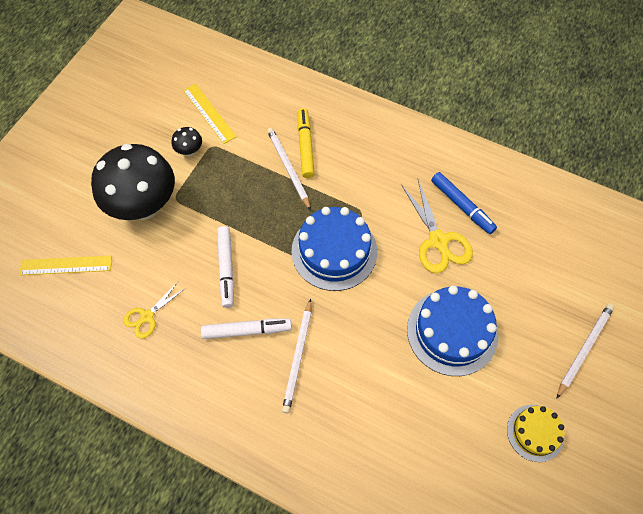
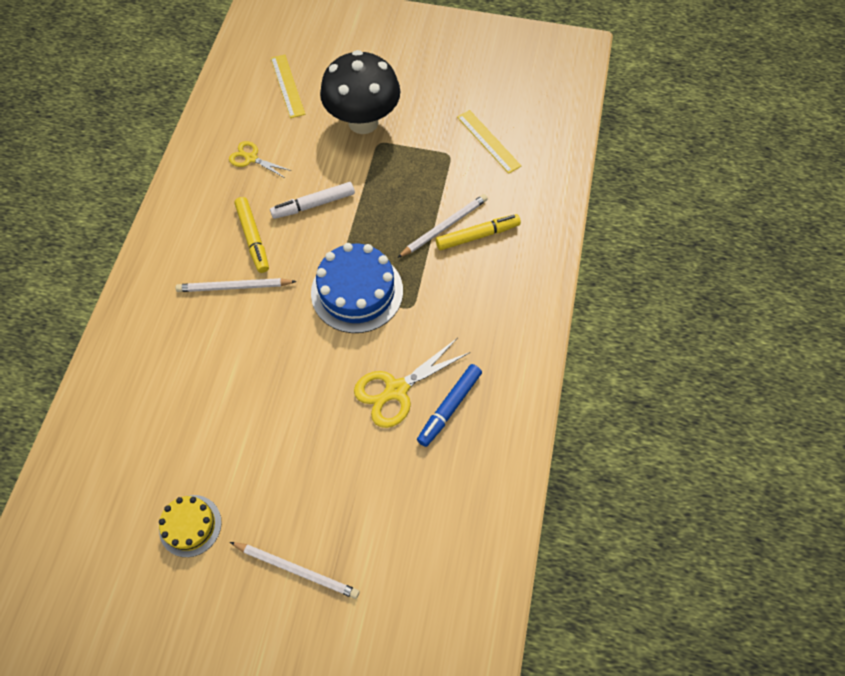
camera: 75 degrees right, 0 degrees up
black mushroom [172,127,202,157] -> none
yellow ruler [183,84,236,144] -> yellow ruler turned 75 degrees counterclockwise [457,110,521,174]
white marker [201,318,292,339] -> yellow marker [235,197,269,273]
blue cake [407,286,499,376] -> none

